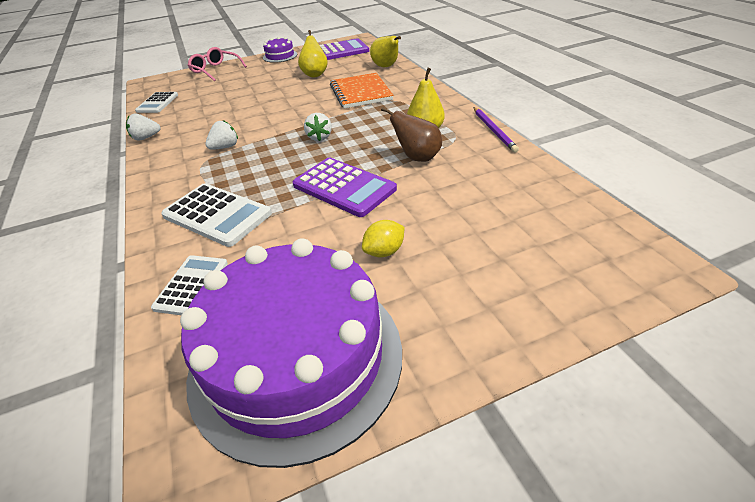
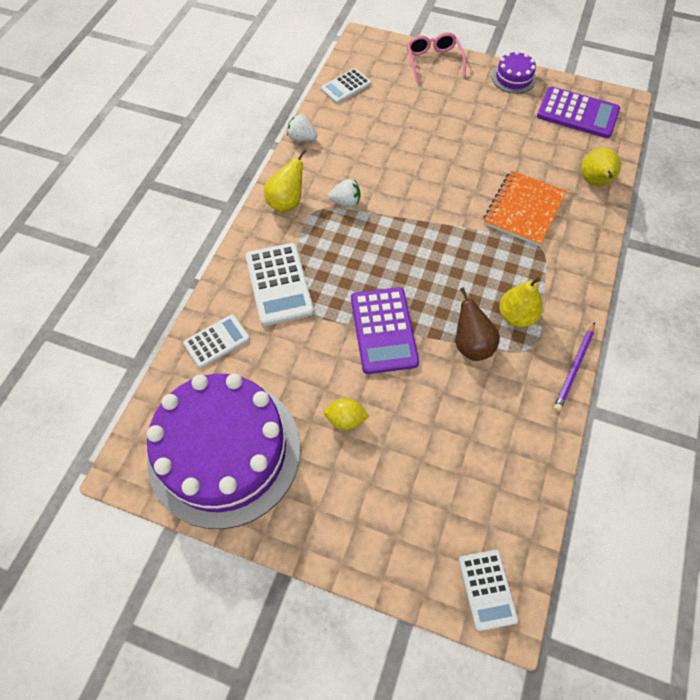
camera: 40 degrees right, 20 degrees up
yellow pear [298,30,328,77] -> yellow pear moved to [264,149,307,212]
white strawberry [304,113,332,141] -> none
none -> white calculator [458,550,518,631]

